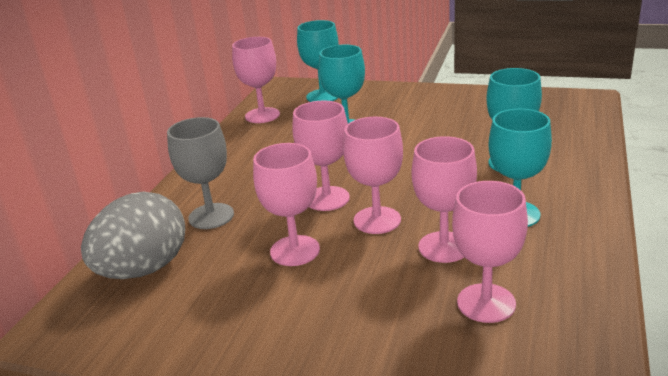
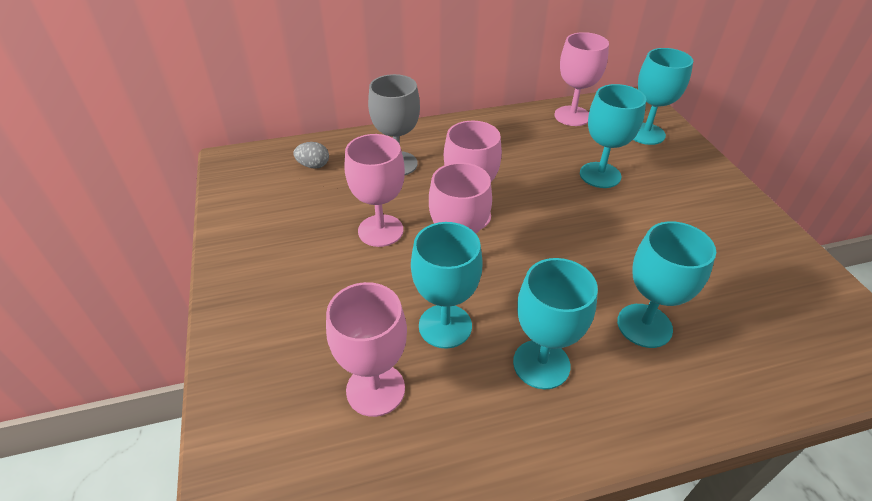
camera: 55 degrees right, 15 degrees up
grey egg [81,191,185,279] -> grey egg [293,142,329,169], size x0.41
pink goblet [412,136,477,263] -> turquoise goblet [411,222,482,349]

